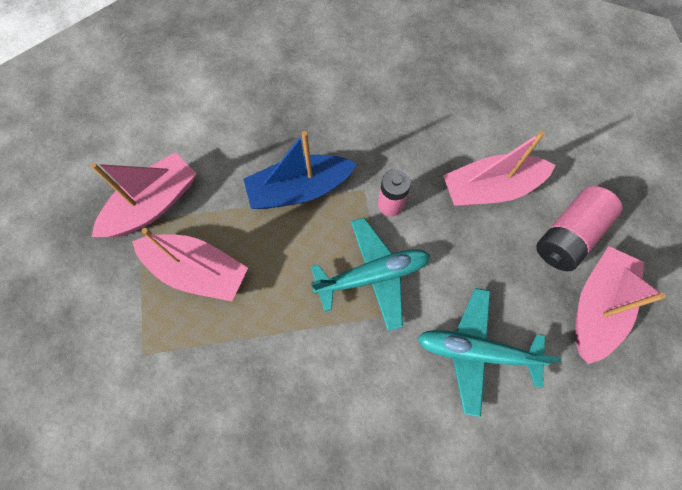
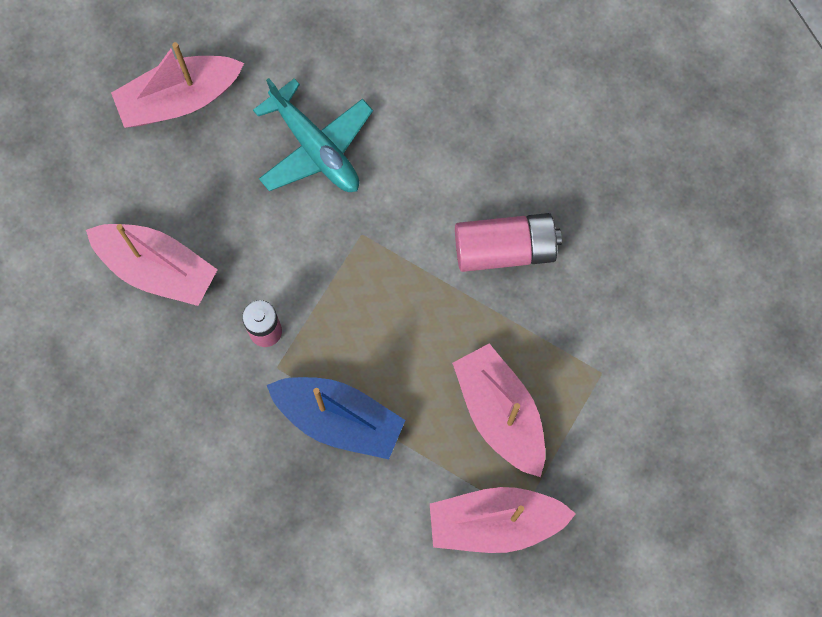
camera: 140 degrees left, 5 degrees up
turquoise plane [311,218,430,331] -> none
pink battery [536,186,623,271] -> pink battery moved to [455,213,562,272]

